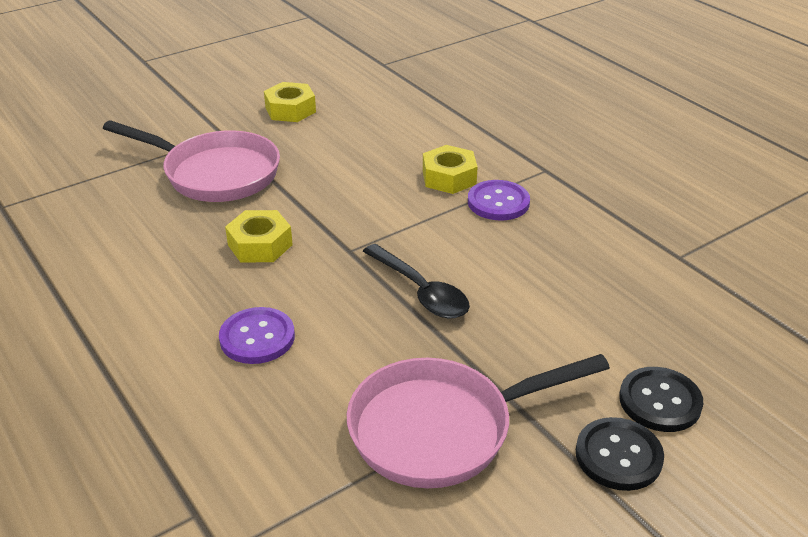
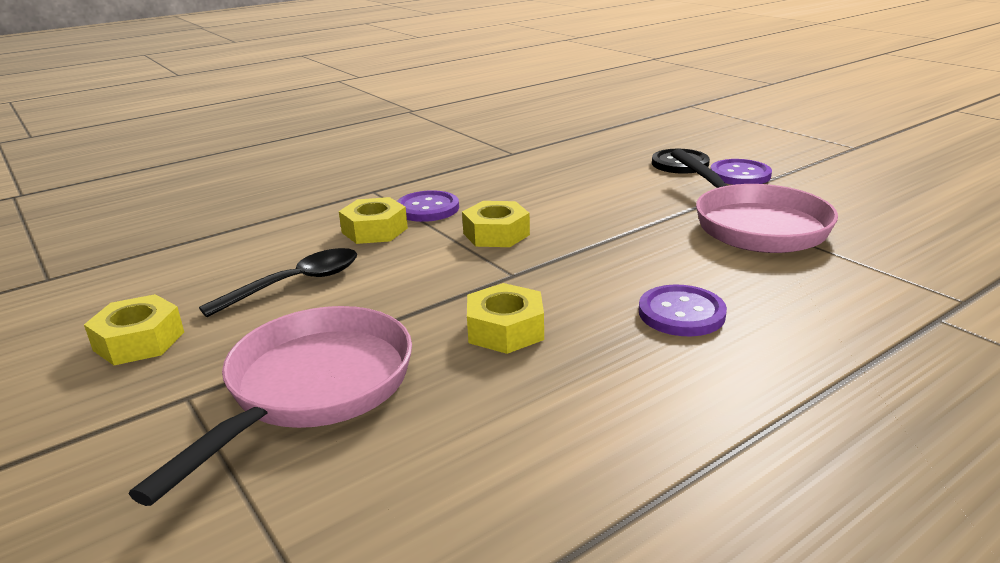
camera: 90 degrees left, 10 degrees down
black spoon [362,244,470,318] -> black spoon moved to [199,248,357,317]
black button [576,417,664,491] -> purple button [711,159,772,185]
none -> yellow nut [462,201,530,247]

